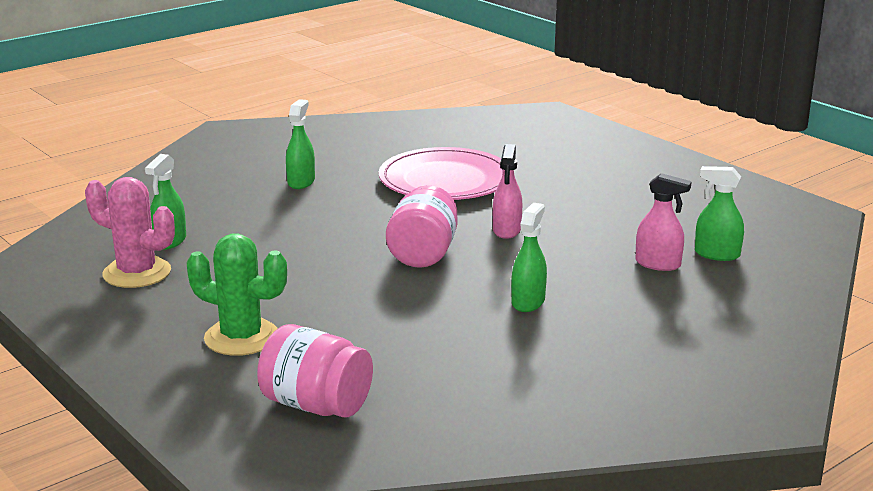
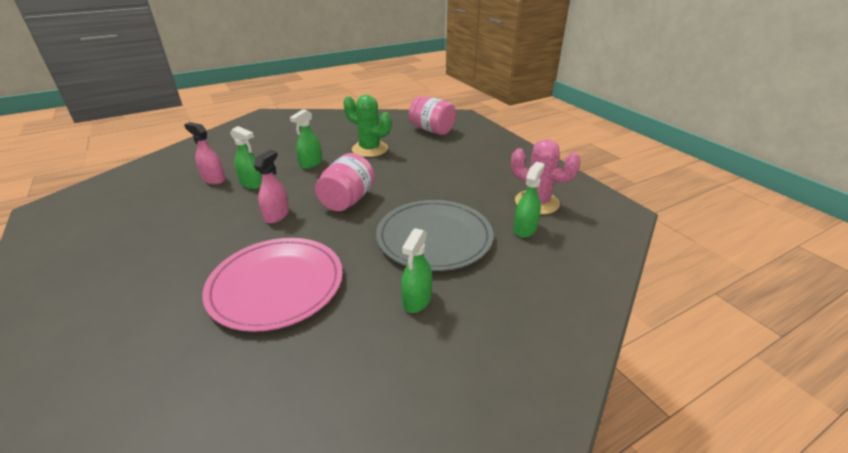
camera: 170 degrees left, 10 degrees up
green cactus [186,233,287,356] -> green cactus moved to [343,95,391,157]
green spray bottle [695,166,744,261] -> green spray bottle moved to [230,126,262,189]
none -> grey plate [376,200,493,271]

